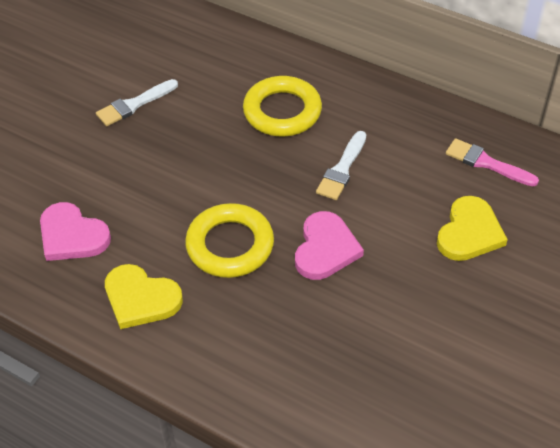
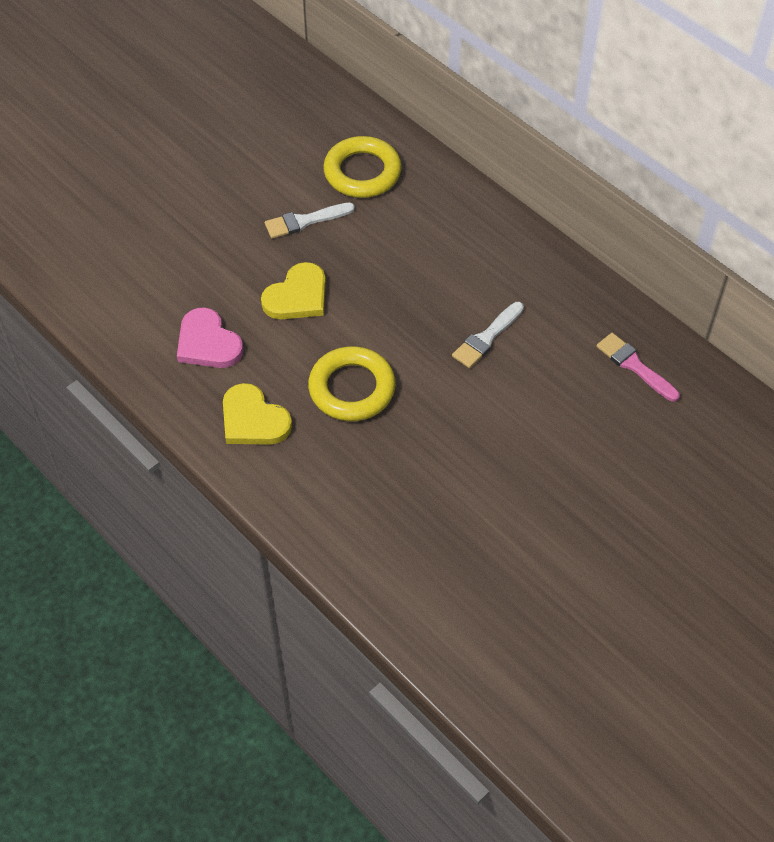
camera: 15 degrees right, 5 degrees up
yellow ring [243,76,322,136] -> yellow ring moved to [323,136,402,198]
pink heart [295,211,364,280] -> none
yellow heart [437,196,508,261] -> yellow heart moved to [261,262,326,319]

